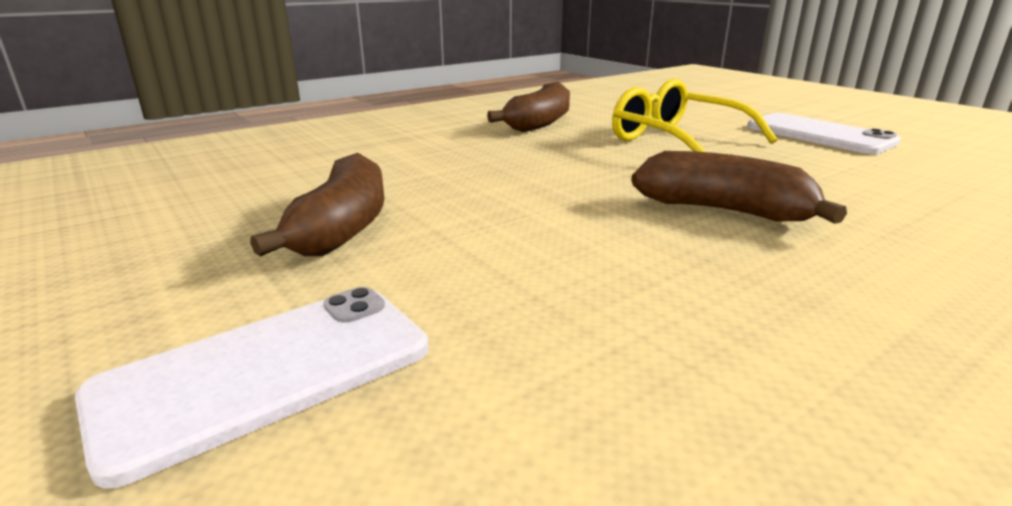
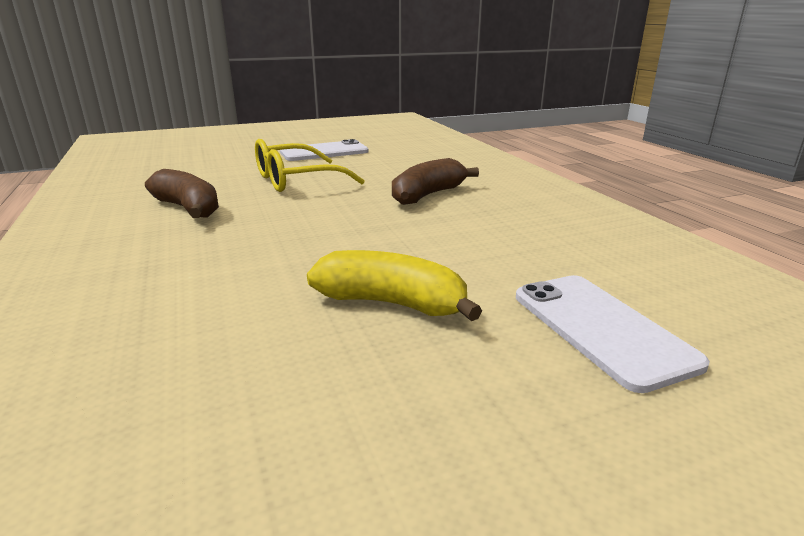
camera: 75 degrees left, 0 degrees up
brown banana [250,153,384,256] -> yellow banana [307,250,482,321]

